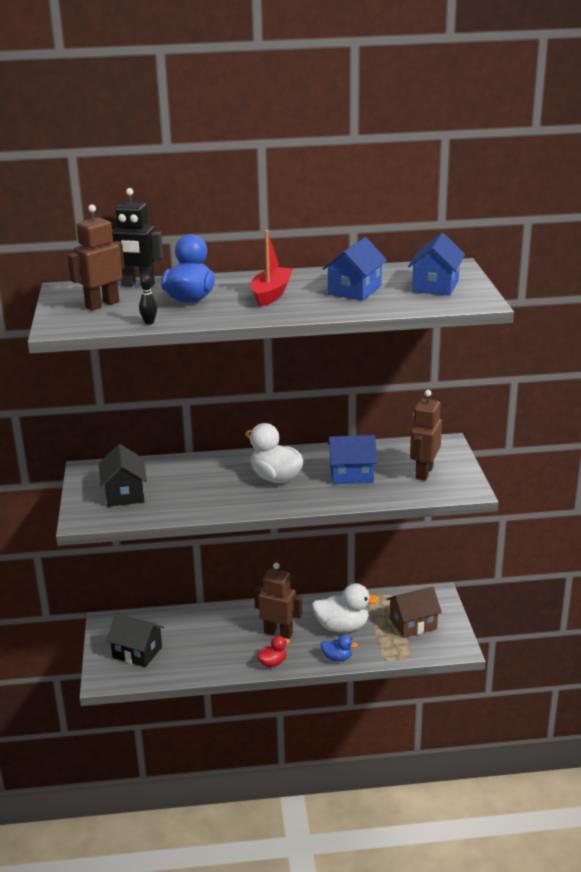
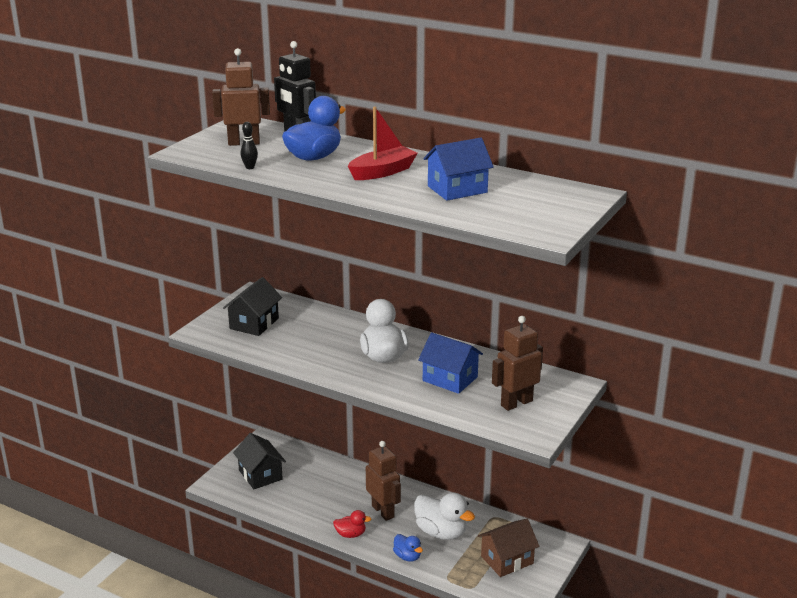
camera: 35 degrees right, 0 degrees up
brown house [387,587,442,638] -> brown house turned 45 degrees counterclockwise [478,519,539,577]
blue house [408,233,465,296] -> none

